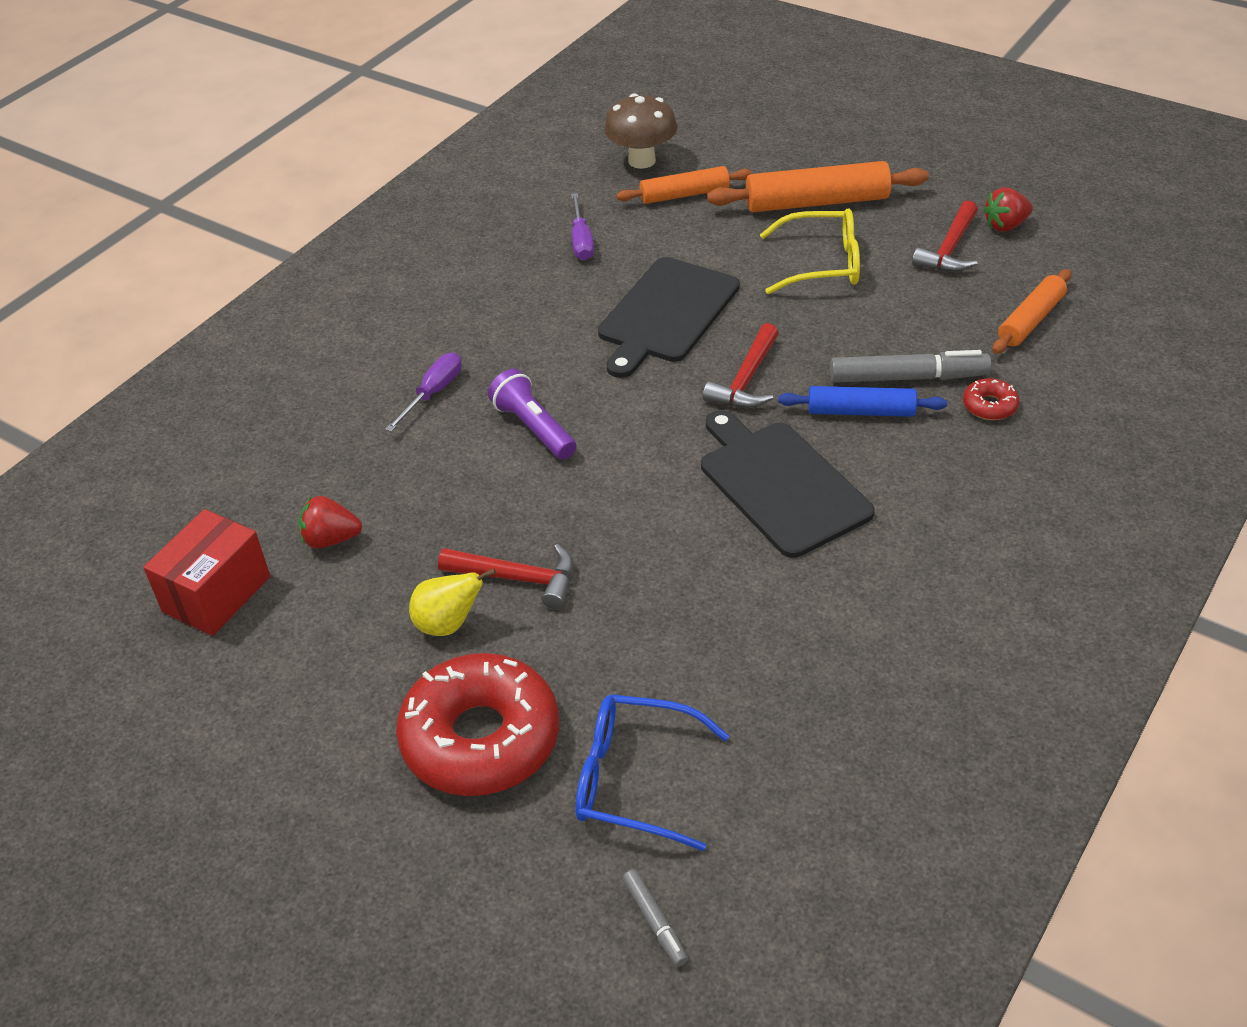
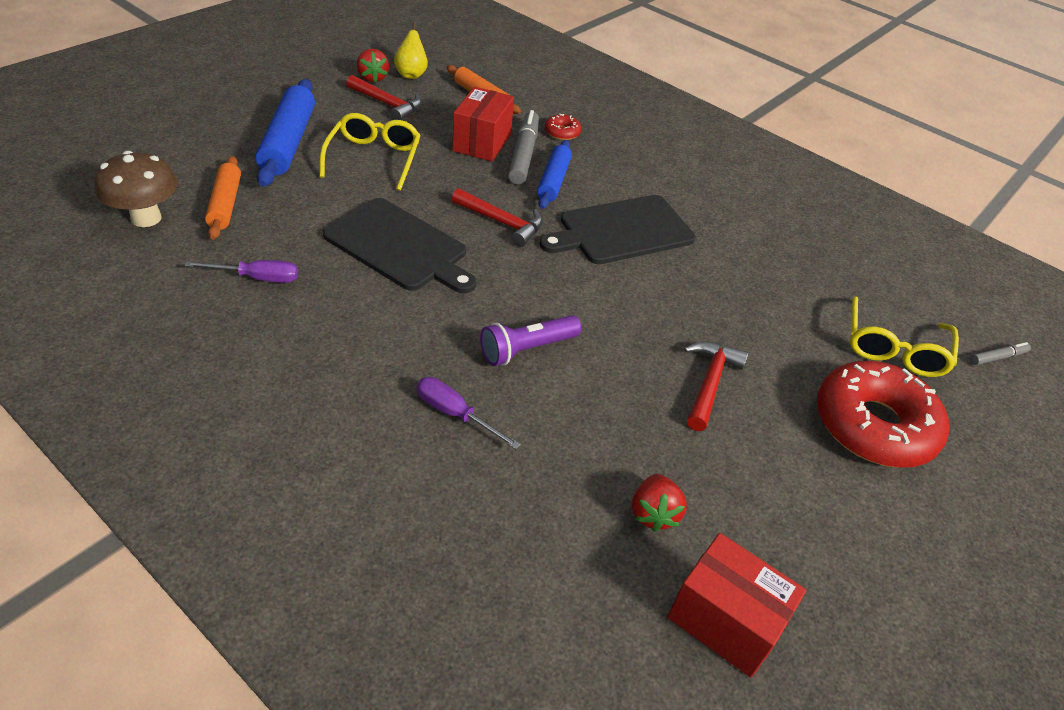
camera: 90 degrees left, 0 degrees up
yellow pear [409,568,496,636] -> yellow pear moved to [394,22,428,79]
blue glasses [576,694,729,851] -> yellow glasses [850,296,959,377]
orange rolling pin [707,161,929,212] -> blue rolling pin [255,79,315,187]
none -> red box [452,87,514,161]

